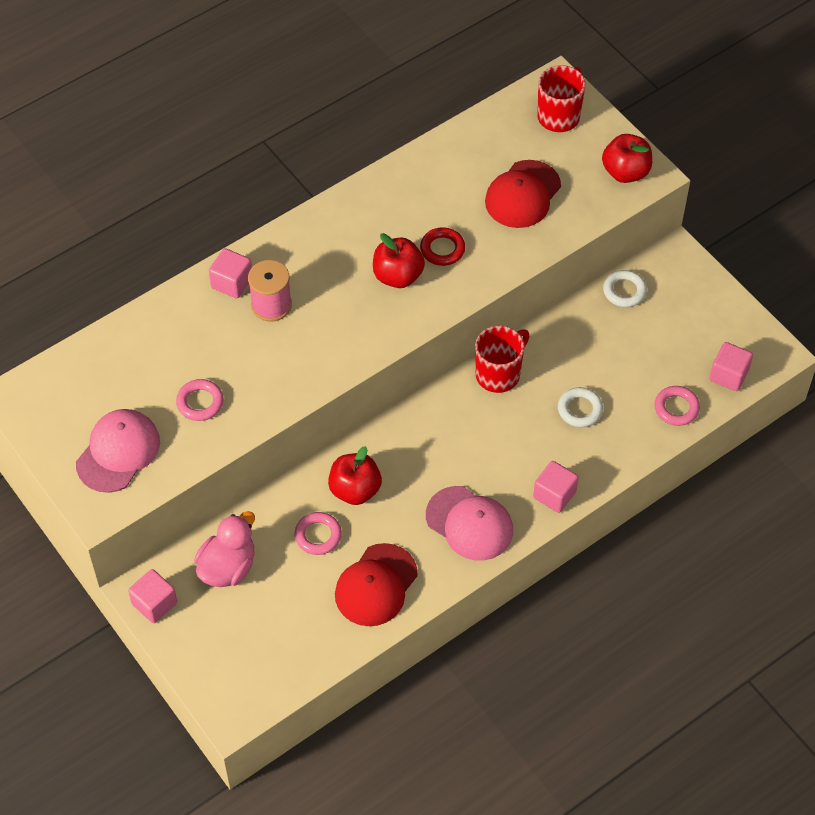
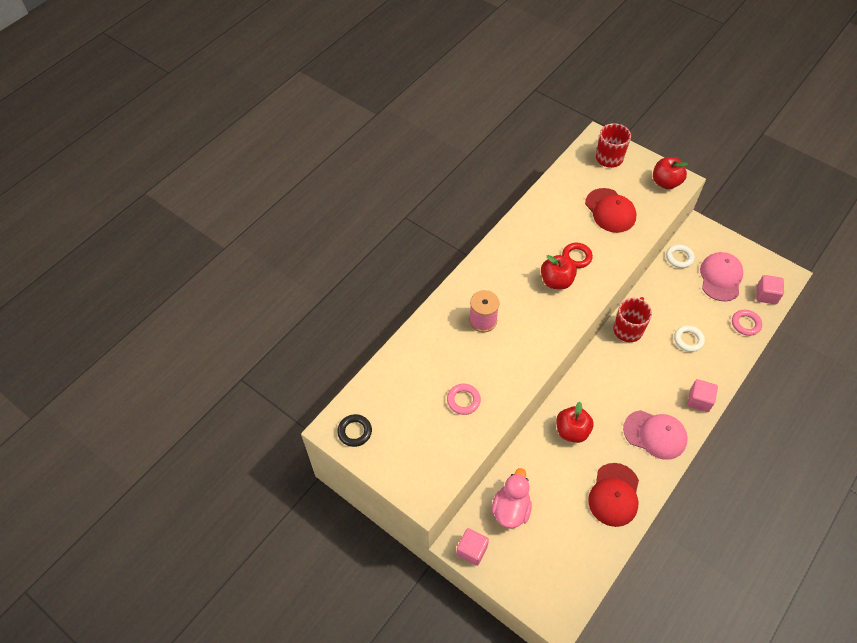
camera: 15 degrees left, 0 degrees up
pink cap [76,409,160,493] -> pink cap moved to [700,252,743,301]
pink cube [209,248,252,299] -> none
pink ring [295,512,342,555] -> none
red cap [485,160,561,228] -> red cap turned 45 degrees counterclockwise [585,188,636,233]
none -> black ring [337,414,372,447]

